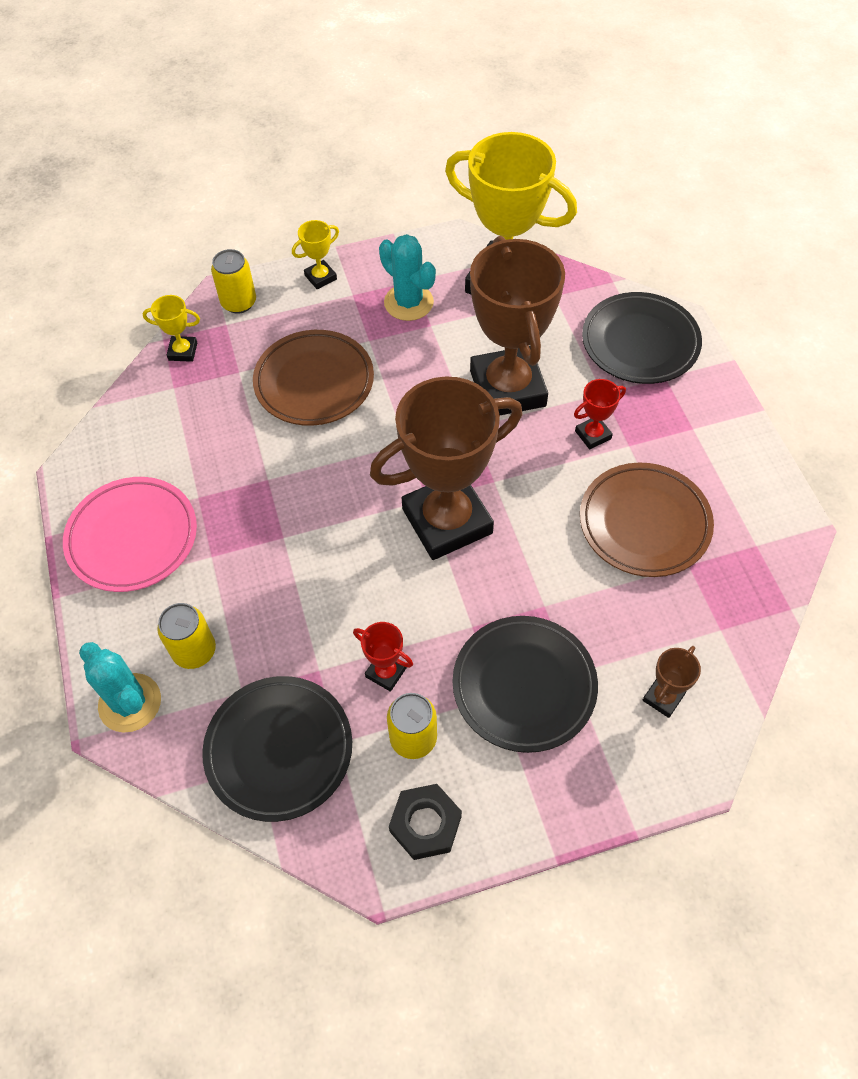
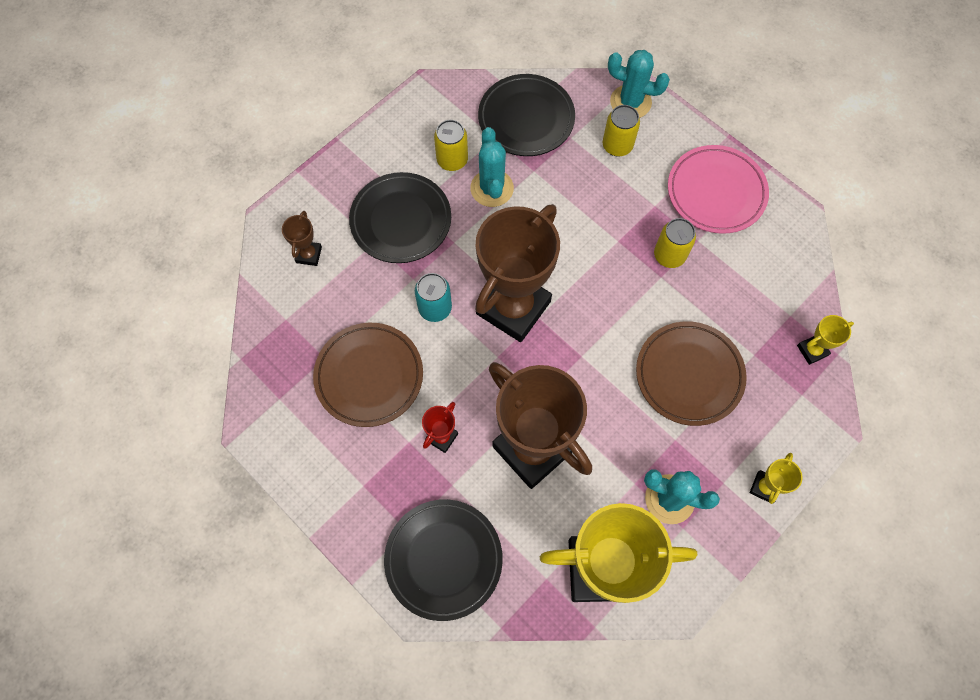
camera: 150 degrees right, 10 degrees up
yellow can [211,249,256,314] -> yellow can moved to [654,218,696,268]
red trophy [353,622,413,692] -> turquoise cactus [470,127,514,207]
black nut [389,784,462,860] -> none
none -> turquoise can [415,273,452,322]

